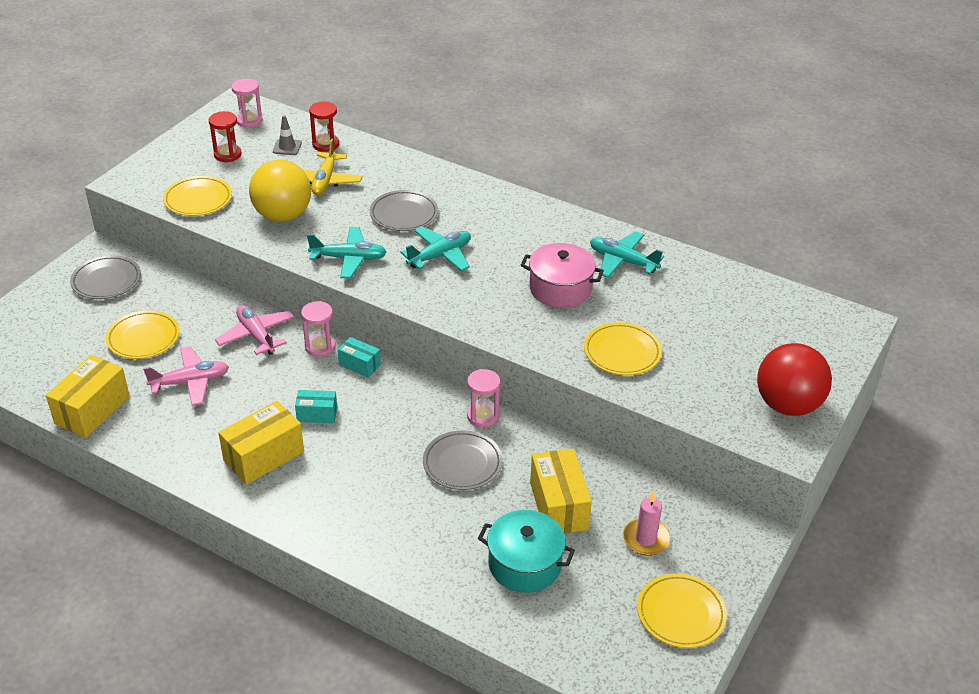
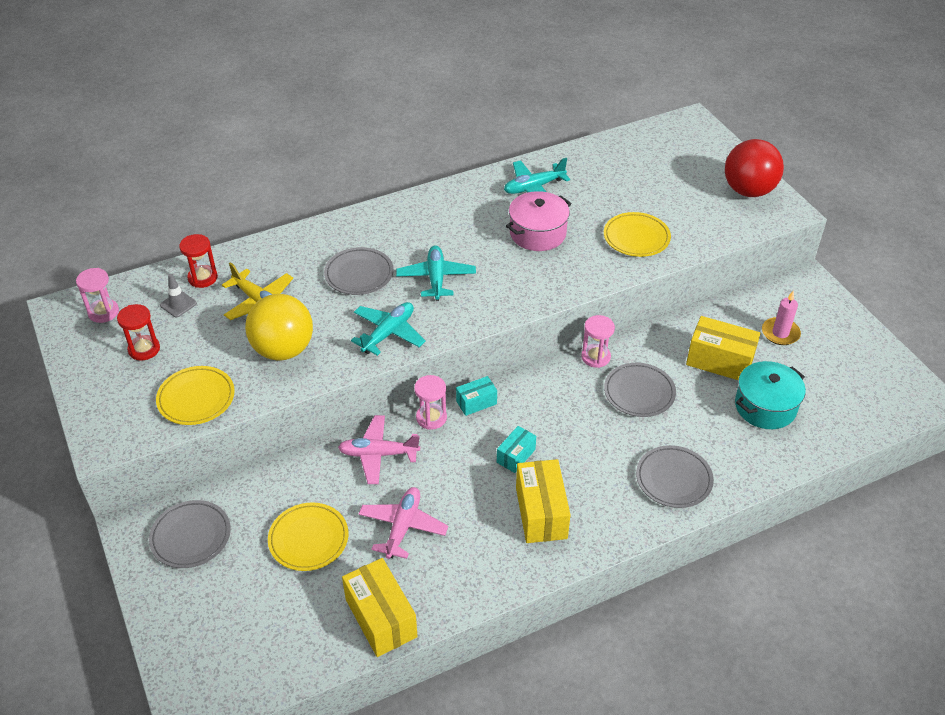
camera: 55 degrees left, 5 degrees up
yellow plate [637,573,727,648] -> none
none -> grey plate [636,445,714,508]

